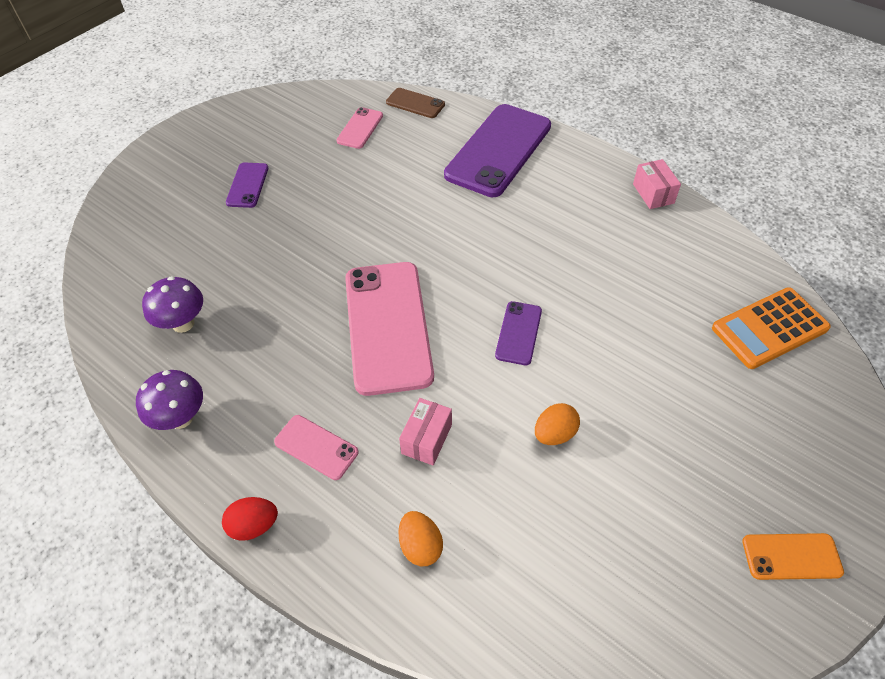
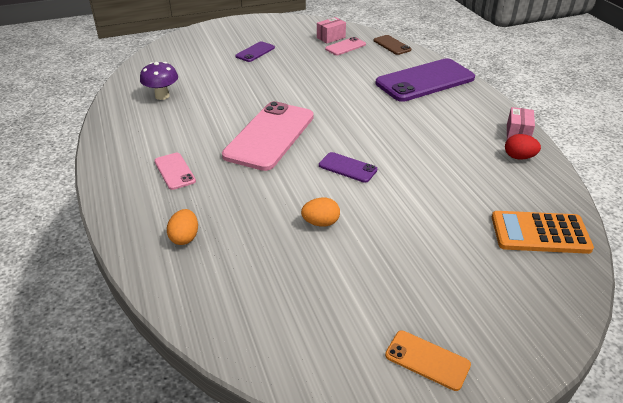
camera: 30 degrees right, 15 degrees down
purple mushroom [136,370,203,430] -> none
red egg [222,497,278,541] -> red egg moved to [505,134,541,160]
pink box [399,398,452,466] -> pink box moved to [317,17,346,43]
purple phone [495,301,542,365] -> purple phone turned 75 degrees clockwise [319,152,377,183]

